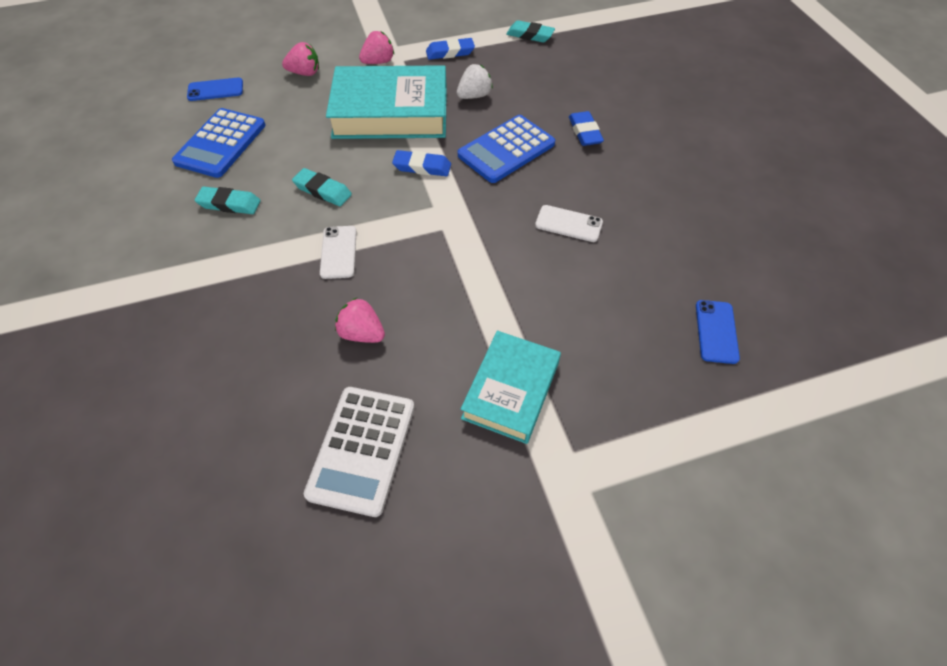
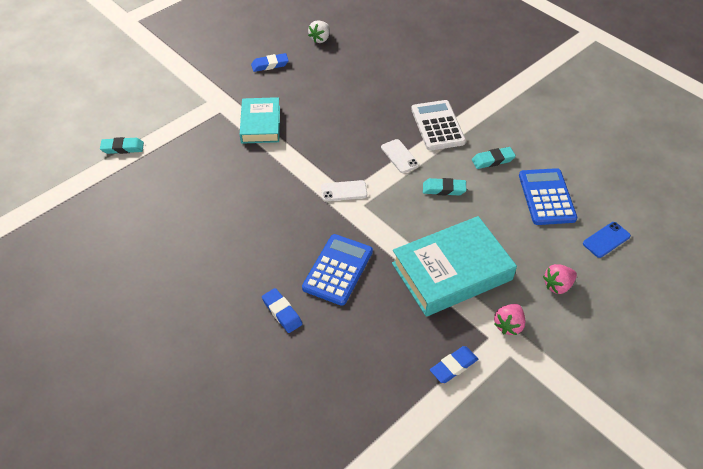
camera: 155 degrees right, 5 degrees down
white calculator [304,387,415,517] -> white calculator moved to [411,100,466,151]
pink strawberry [335,298,385,343] -> none
blue eraser [392,150,451,176] -> blue eraser moved to [251,53,289,72]
white strawberry [457,64,493,99] -> white strawberry moved to [308,20,330,43]
turquoise eraser [506,20,555,43] -> turquoise eraser moved to [100,137,144,154]
white phone [535,205,603,242] -> white phone moved to [321,180,367,201]
blue phone [696,300,740,364] -> none

